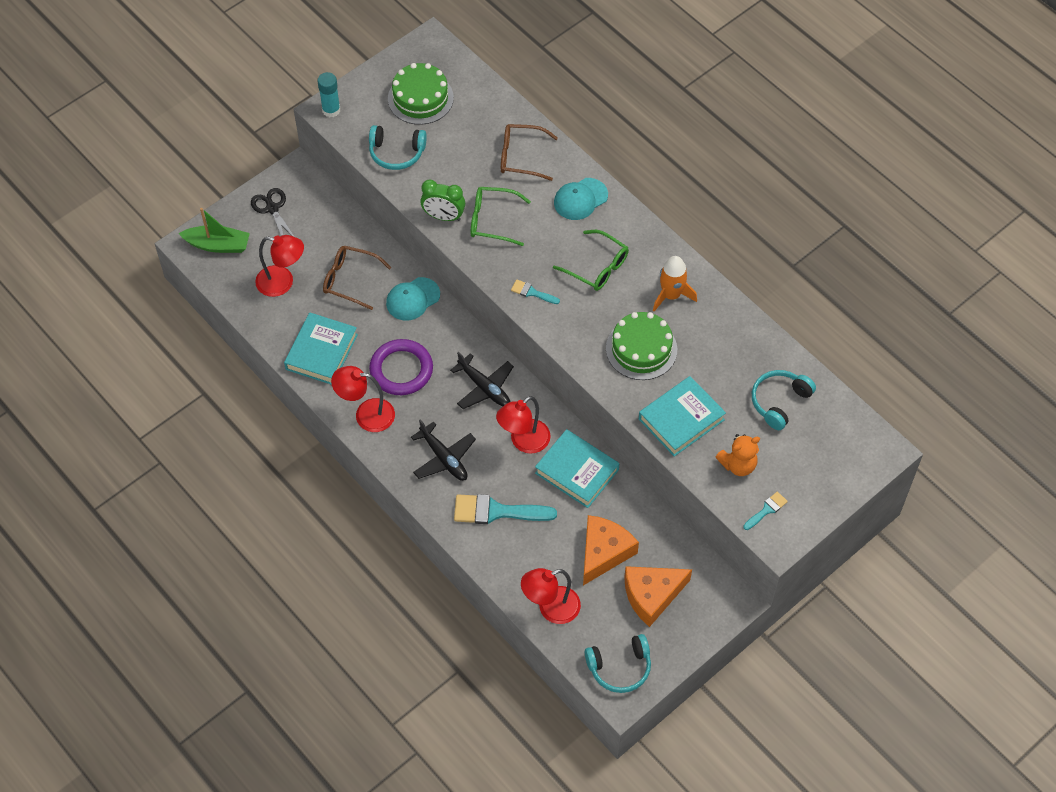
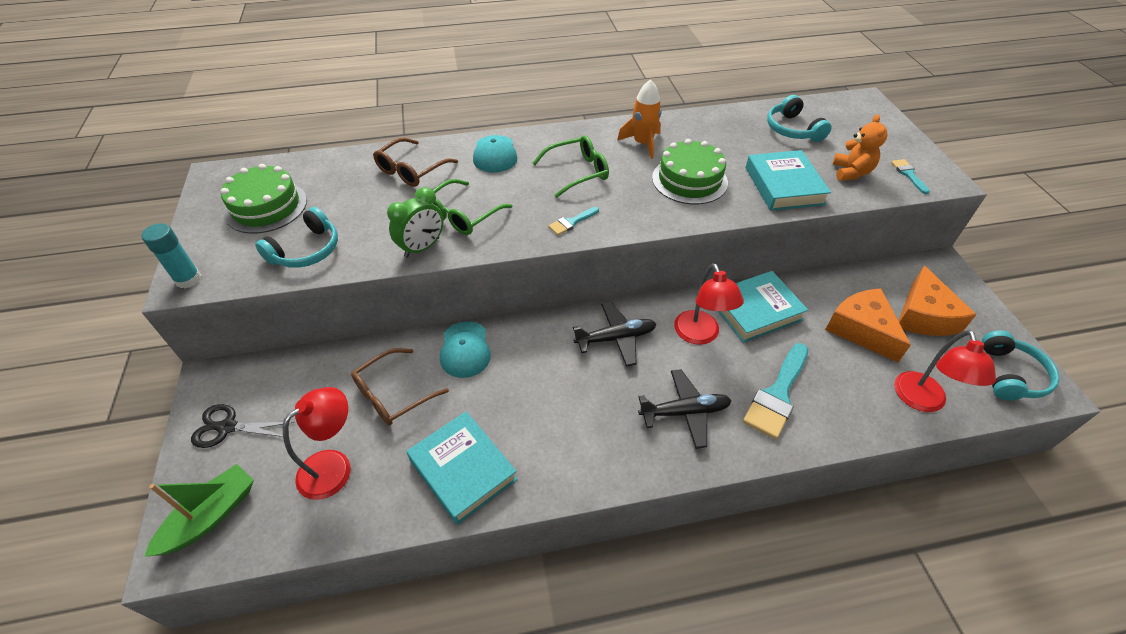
camera: 60 degrees left, 10 degrees down
red lamp [331,366,395,432] -> none
purple ring [369,339,433,395] -> none

